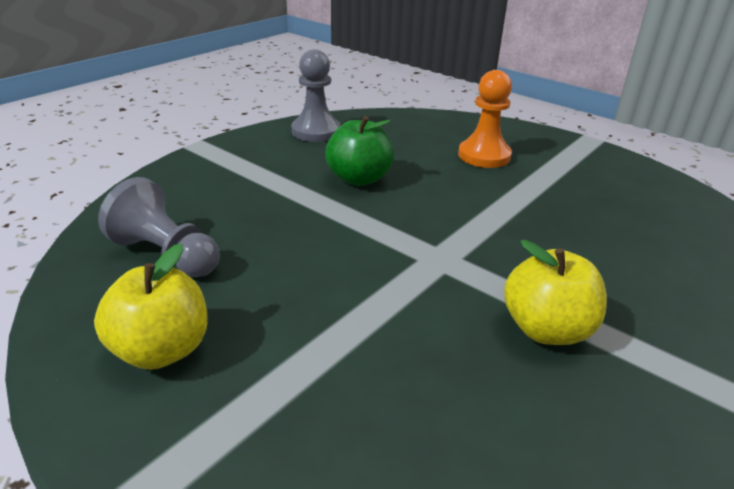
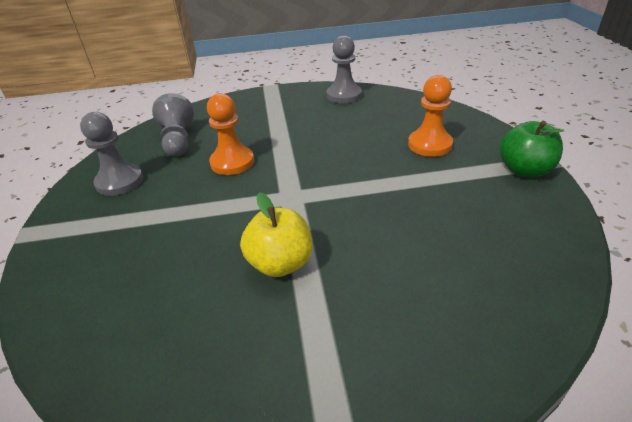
camera: 45 degrees right, 5 degrees up
yellow apple [94,244,208,370] -> grey pawn [80,112,143,196]
green apple [326,116,394,186] -> green apple moved to [500,121,564,177]
none -> orange pawn [207,93,254,175]

